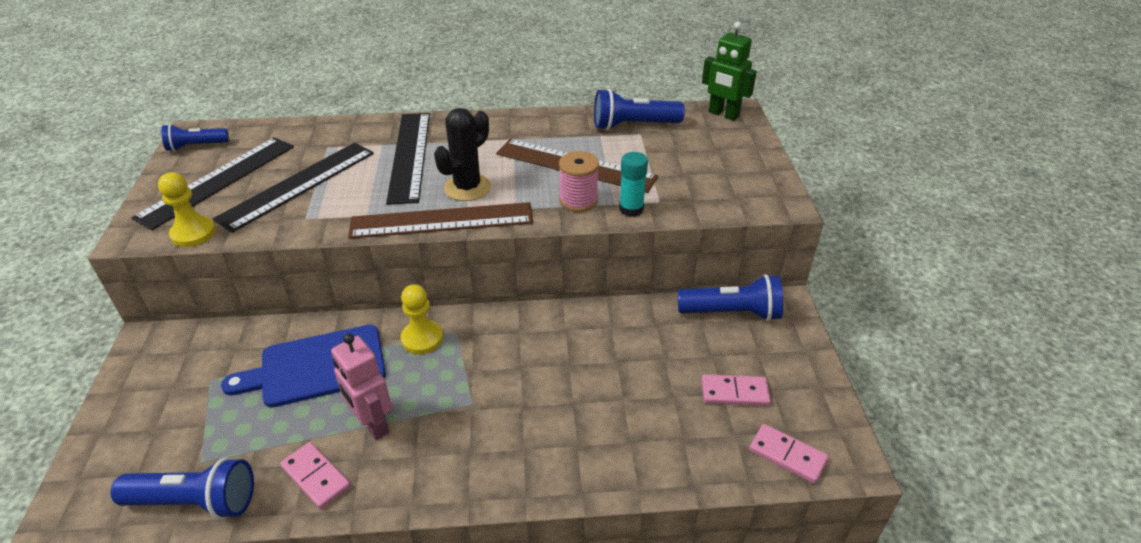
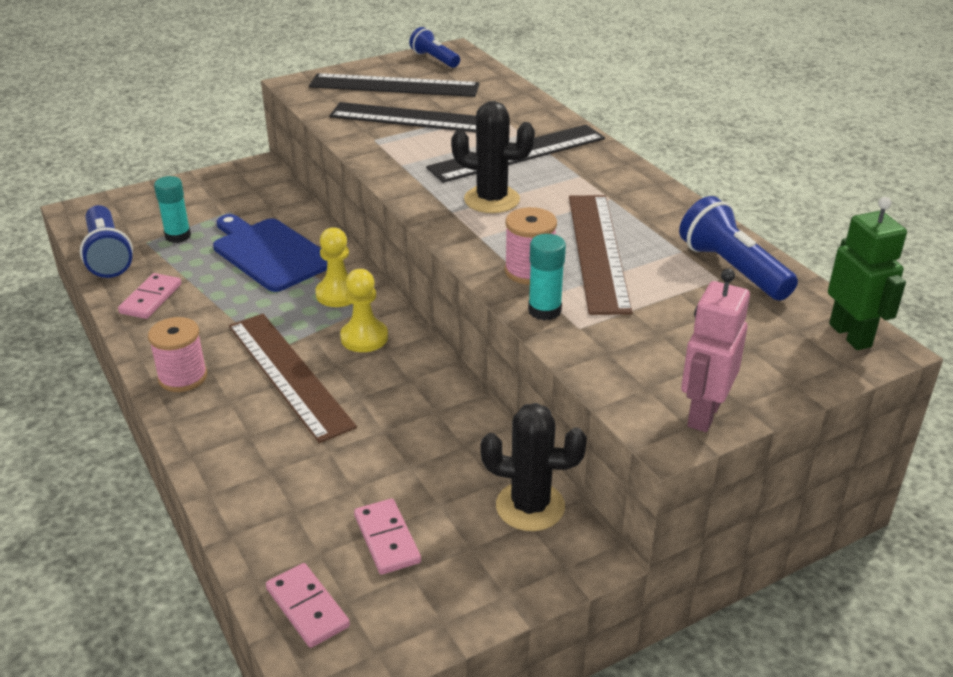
camera: 65 degrees right, 5 degrees down
yellow pawn [158,172,216,247] -> yellow pawn moved to [340,269,388,352]
pink robot [331,333,392,440] -> pink robot moved to [681,269,750,432]
brown ruler [348,202,533,239] -> brown ruler moved to [229,314,357,443]
blue flashlight [677,274,783,321] -> black cactus [480,403,587,531]
green robot [702,22,757,121] -> green robot turned 150 degrees clockwise [828,197,907,350]
pink domino [749,424,829,484] -> pink domino turned 45 degrees counterclockwise [266,563,350,648]
none -> pink spool [148,317,207,392]
none -> turquoise glue stick [154,176,191,243]

